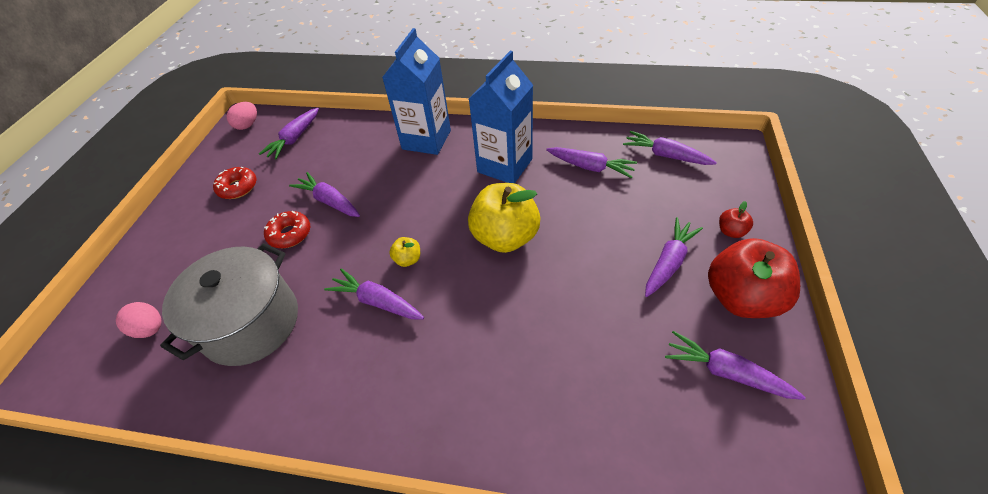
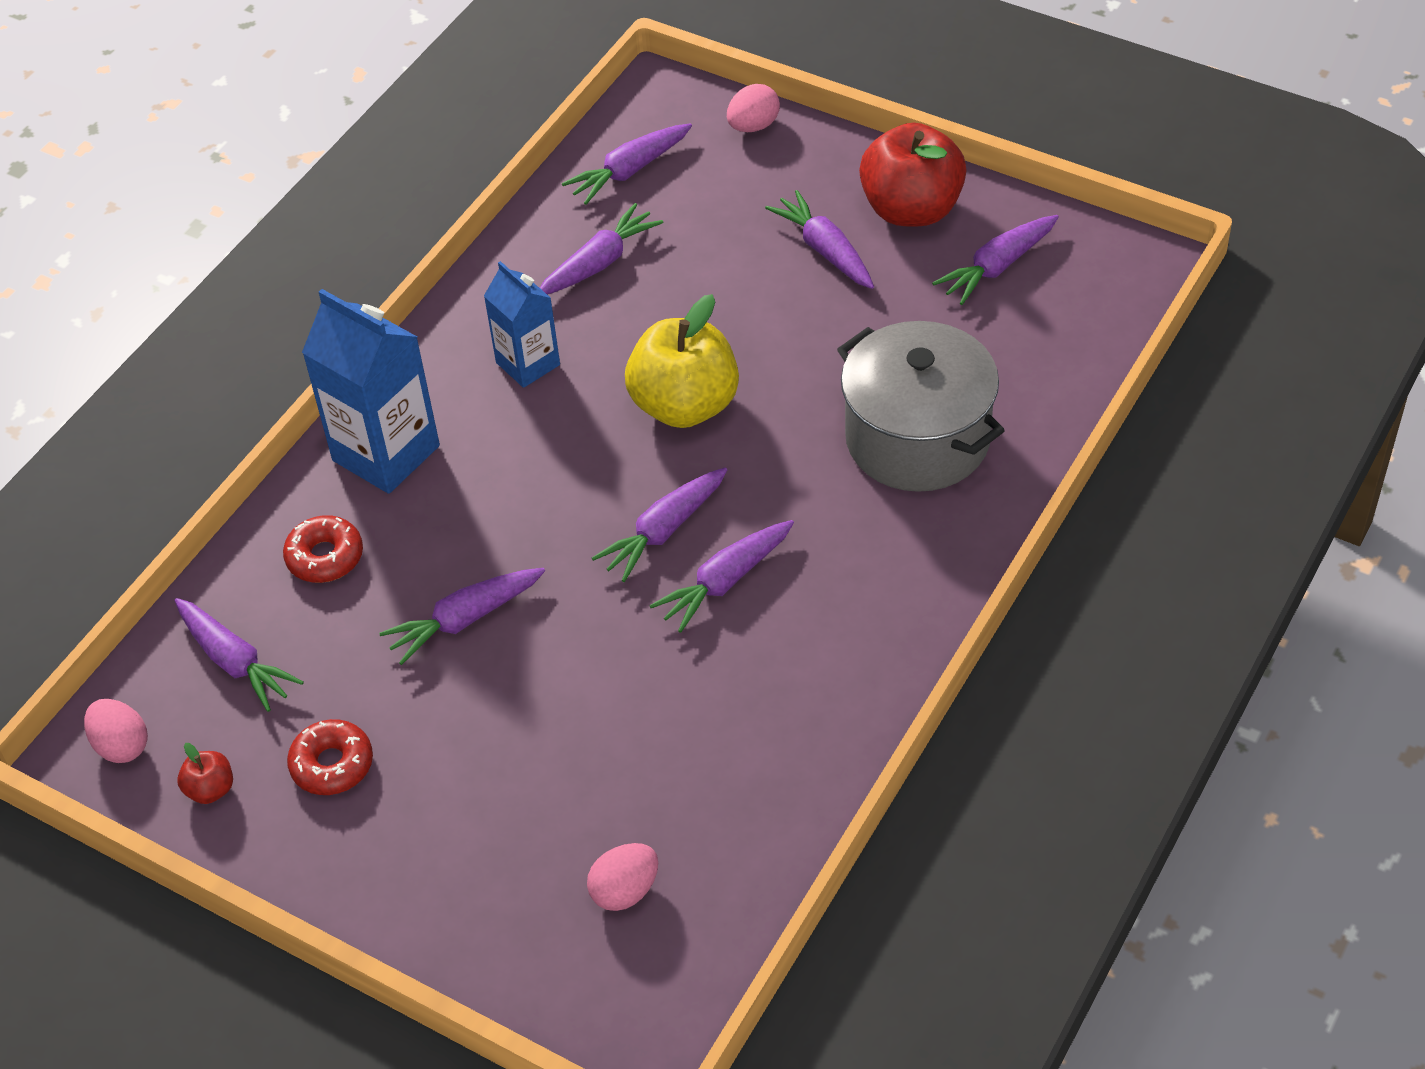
camera: 70 degrees left, 0 degrees up
grey pot [160,243,298,366] -> grey pot moved to [837,321,1005,492]
red donut [264,211,310,248] -> red donut moved to [283,515,363,583]
yellow apple [389,237,420,267] -> purple carrot [592,467,727,582]
blue carton [469,51,533,184] -> blue carton [484,261,560,388], size x0.62
red apple [719,201,753,238] -> red apple moved to [177,743,233,804]
none -> pink egg [727,84,780,132]

